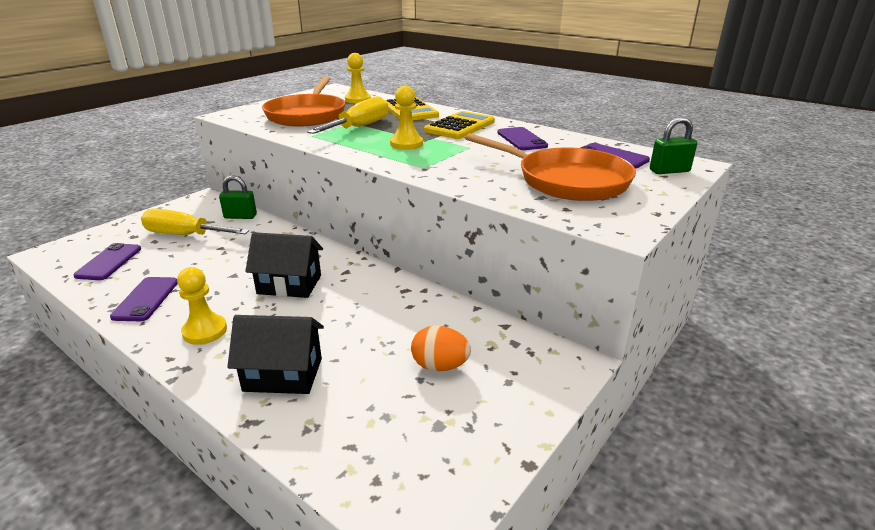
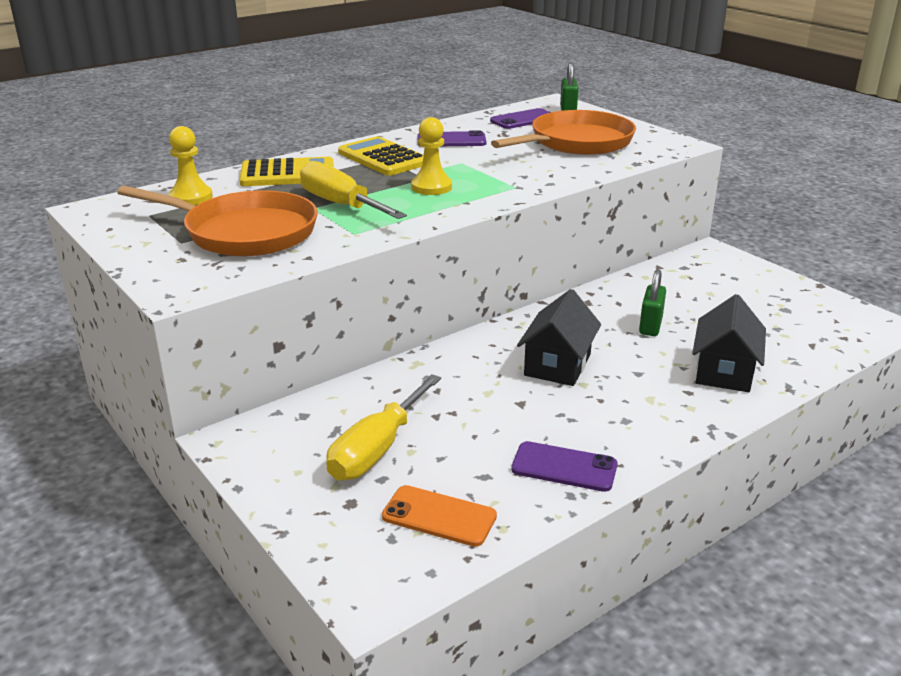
camera: 75 degrees left, 0 degrees up
purple phone [73,243,141,280] -> orange phone [382,485,497,547]
yellow pawn [177,267,227,345] -> none
green padlock [219,175,257,219] -> green padlock moved to [639,269,666,336]
orange egg [411,325,471,371] -> none

